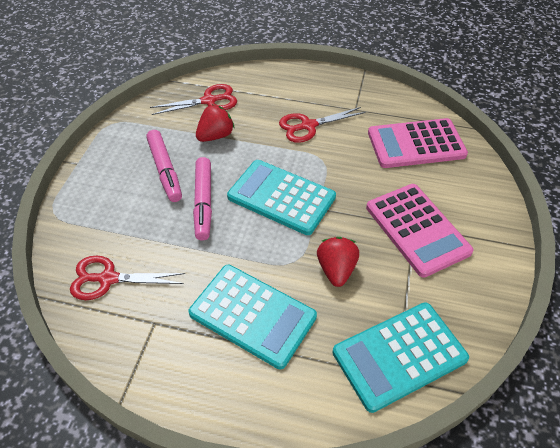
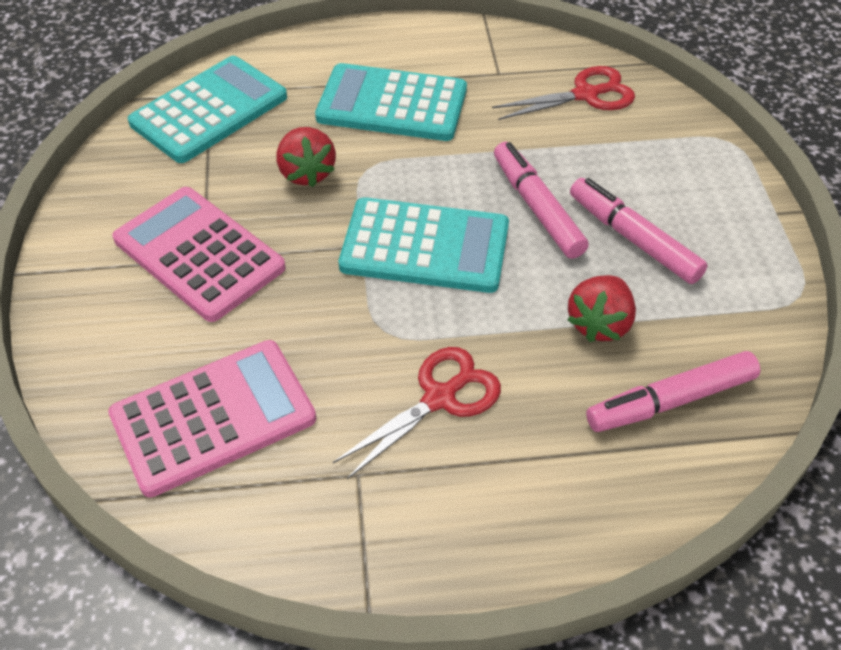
camera: 160 degrees right, 0 degrees up
red scissors [150,84,237,115] -> pink marker [586,351,760,432]

